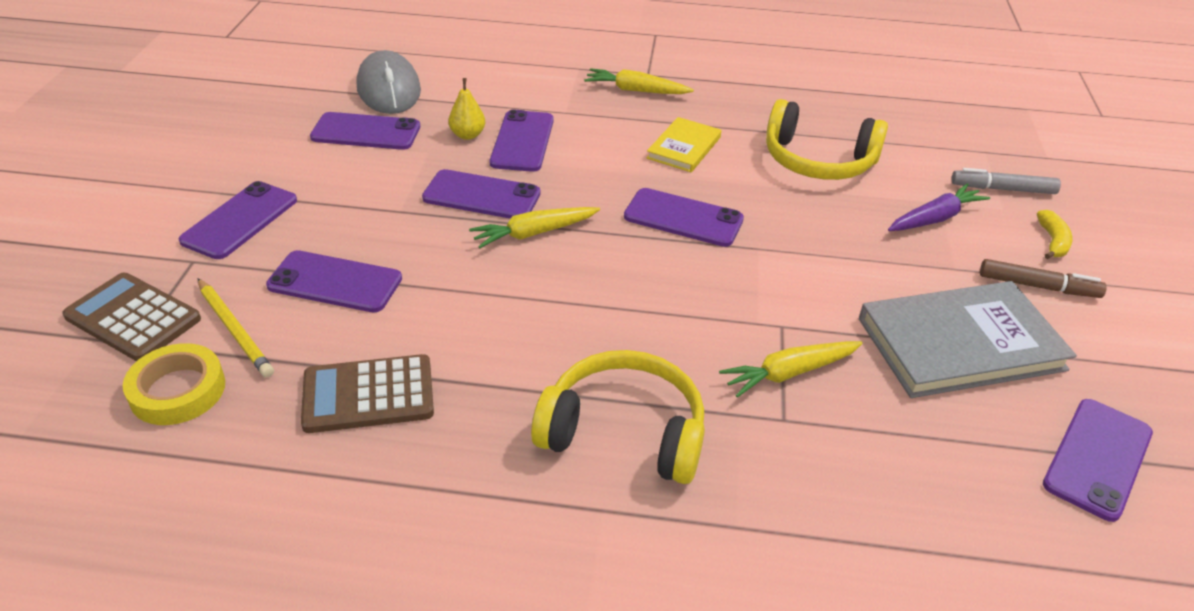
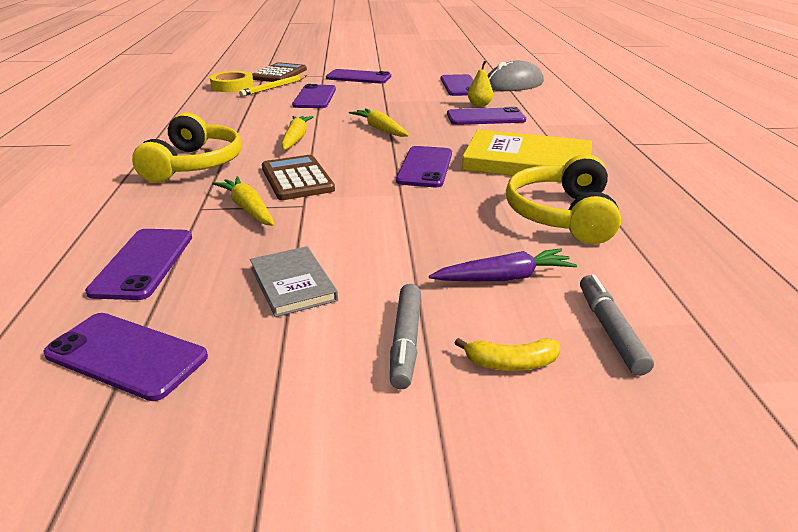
camera: 80 degrees right, 10 degrees down
brown calculator [301,354,434,433] -> brown calculator moved to [262,155,335,200]
purple phone [422,169,541,219] -> purple phone moved to [85,229,192,300]
yellow carrot [584,68,694,94] -> yellow carrot moved to [281,116,313,150]
yellow book [647,117,721,172] -> yellow book [462,129,592,176], size x1.83
grey book [859,281,1077,398] -> grey book [250,246,338,317], size x0.55
purple carrot [888,183,990,231] -> purple carrot turned 60 degrees counterclockwise [429,248,577,281]
brown marker [980,259,1107,298] -> grey marker [390,284,421,389]

